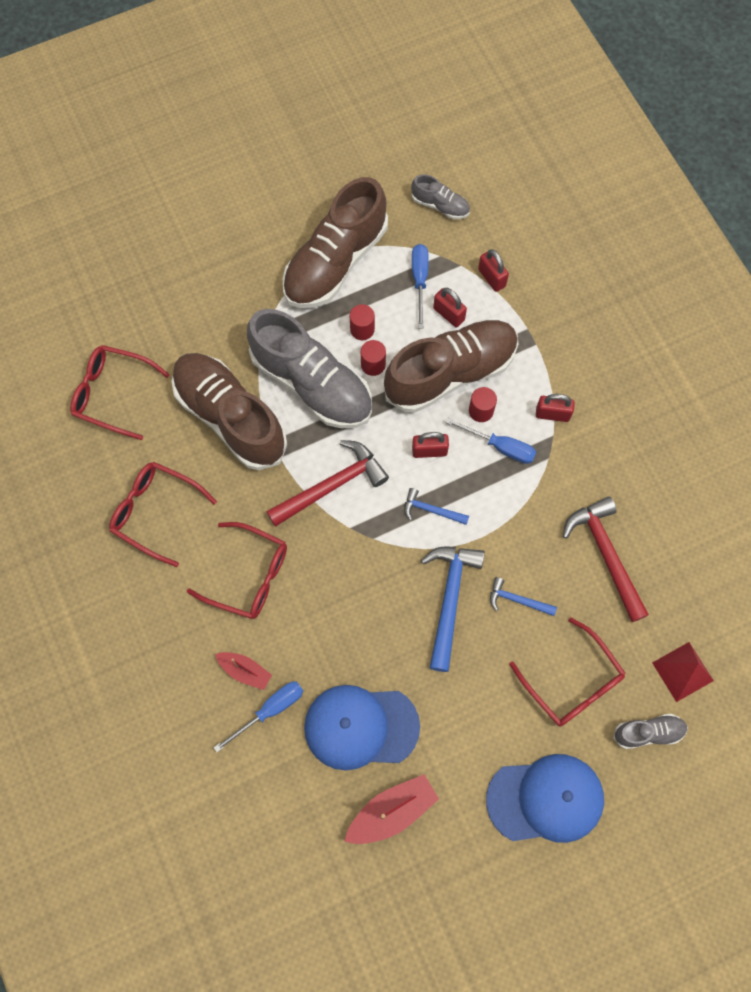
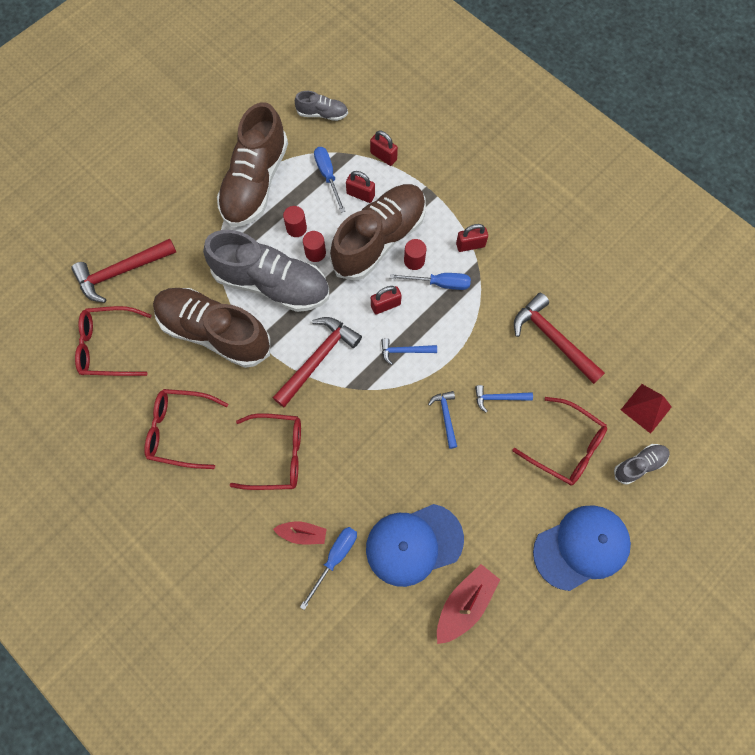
camera: 20 degrees left, 0 degrees up
blue hammer [421,547,485,672] -> blue hammer [428,391,457,449], size x0.53
none -> red hammer [71,239,176,303]

